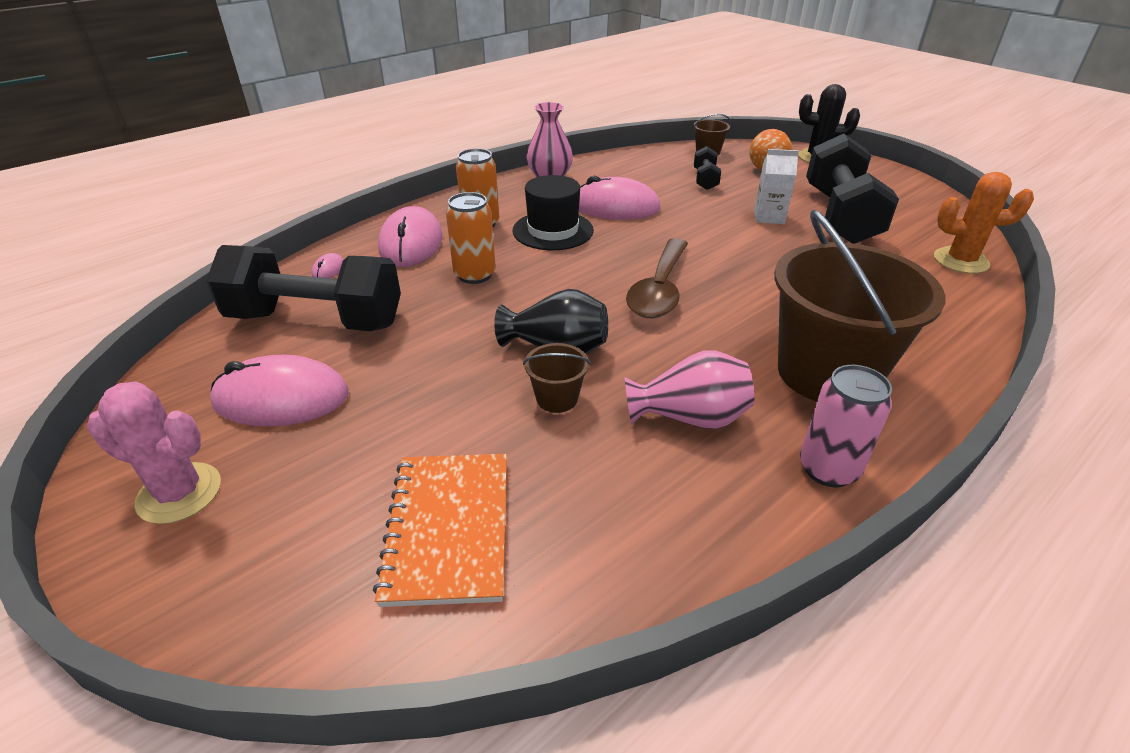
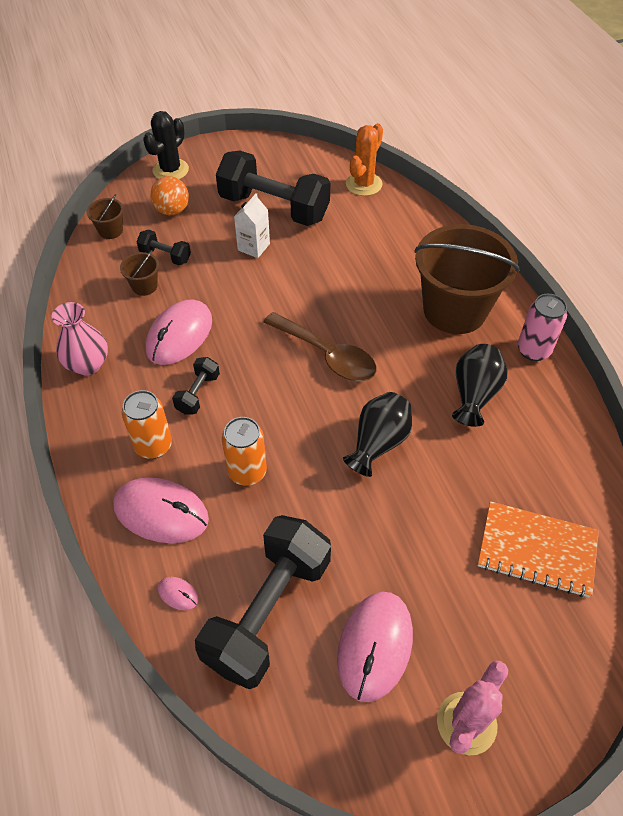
camera: 70 degrees left, 15 degrees up
black hat [513,175,594,250] -> black dumbbell [172,357,220,415]
brown bucket [523,343,590,413] -> brown bucket moved to [120,250,159,296]
pink vase [624,350,754,429] -> black vase [452,344,508,427]

